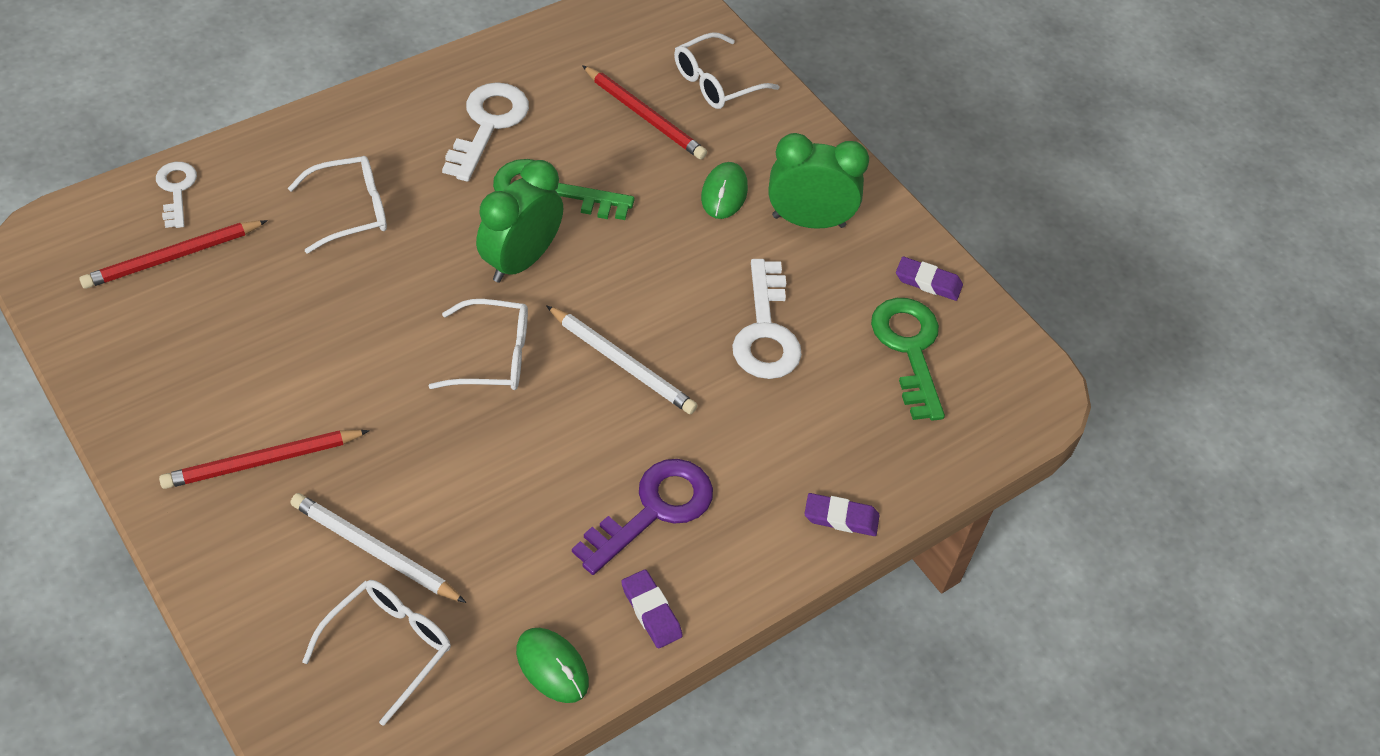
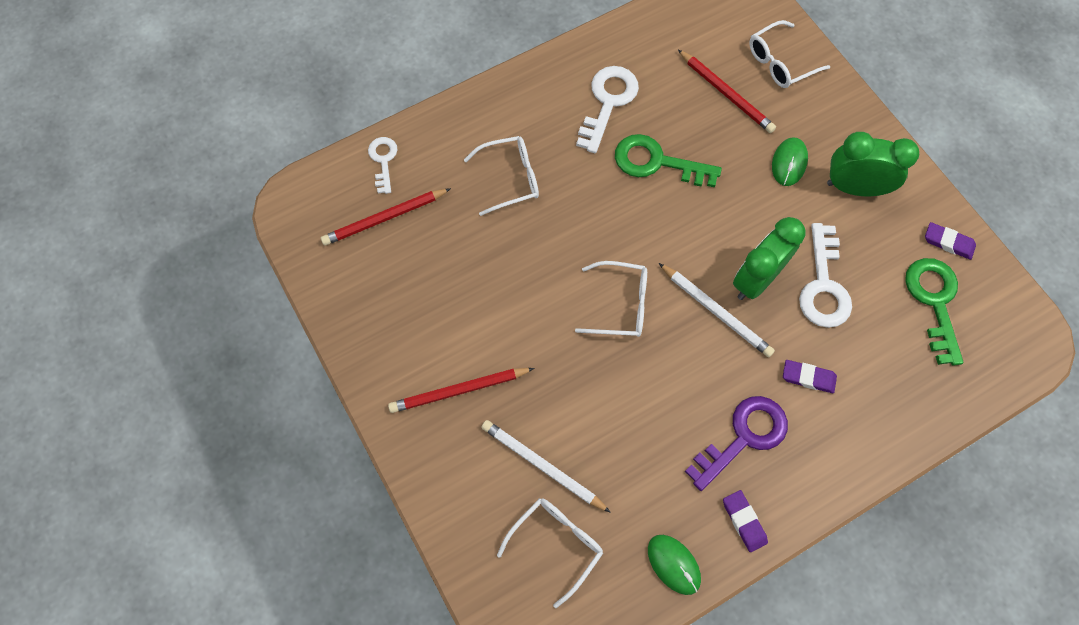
camera: 10 degrees right, 15 degrees up
green clock [476,160,563,283] -> green clock moved to [733,217,806,300]
purple eraser [804,493,880,536] -> purple eraser moved to [783,360,837,393]

